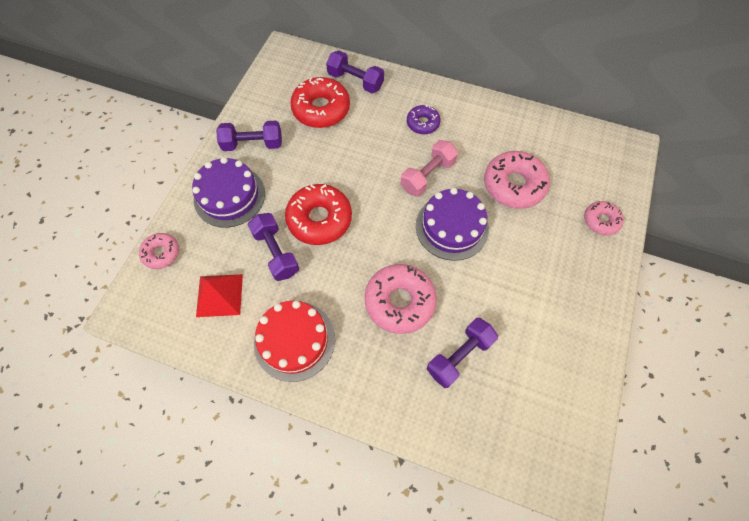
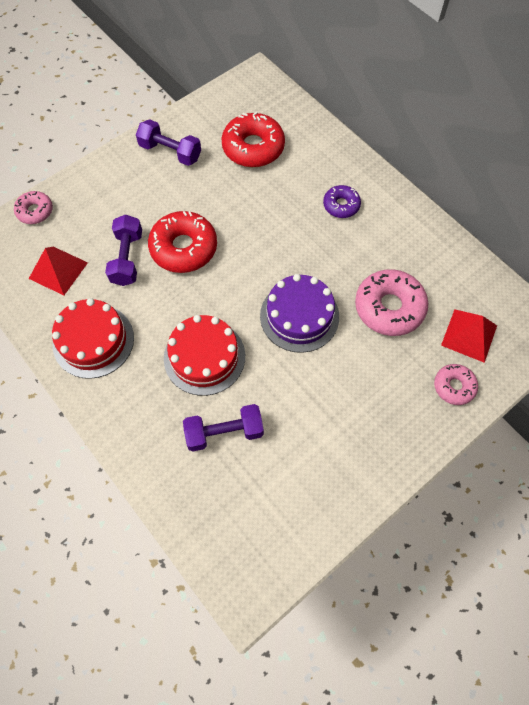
camera: 30 degrees right, 0 degrees up
purple cake [192,157,265,228] -> none
purple dumbbell [326,51,384,93] -> none
pink donut [365,264,437,334] -> red cake [164,315,245,396]
pink dumbbell [401,140,458,197] -> none
none -> red pyramid [441,309,497,363]

